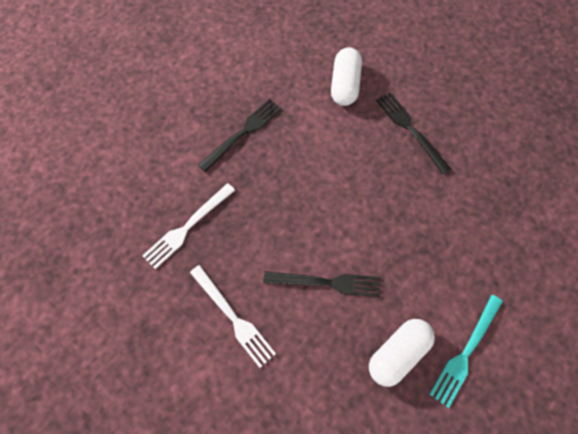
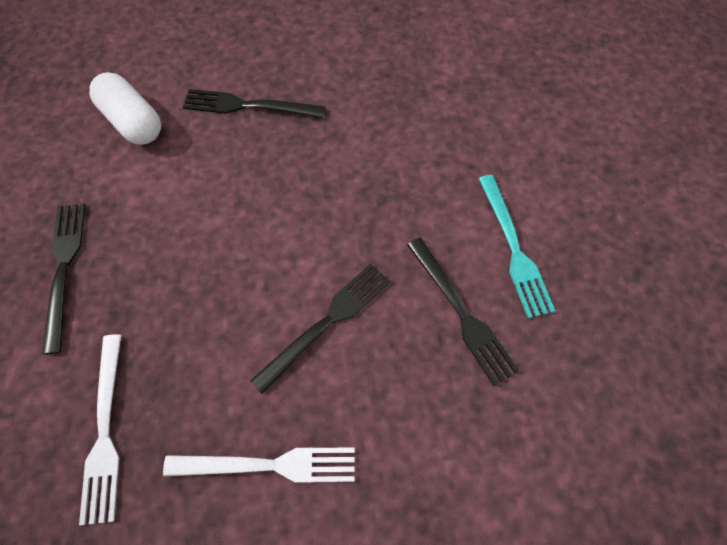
camera: 50 degrees left, 5 degrees down
white capsule [369,319,435,387] -> black fork [407,237,519,386]

